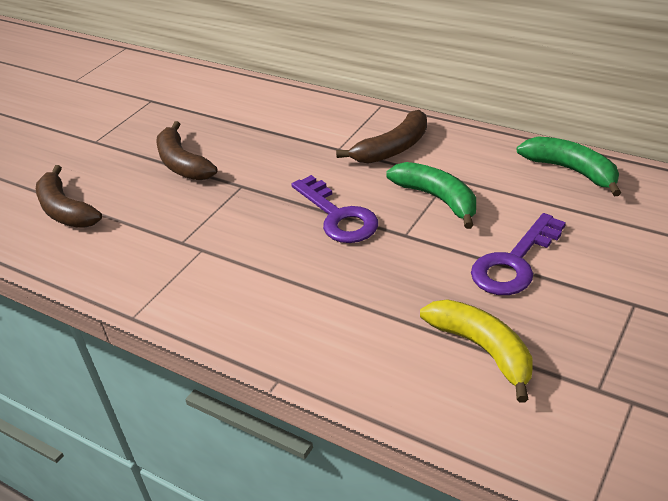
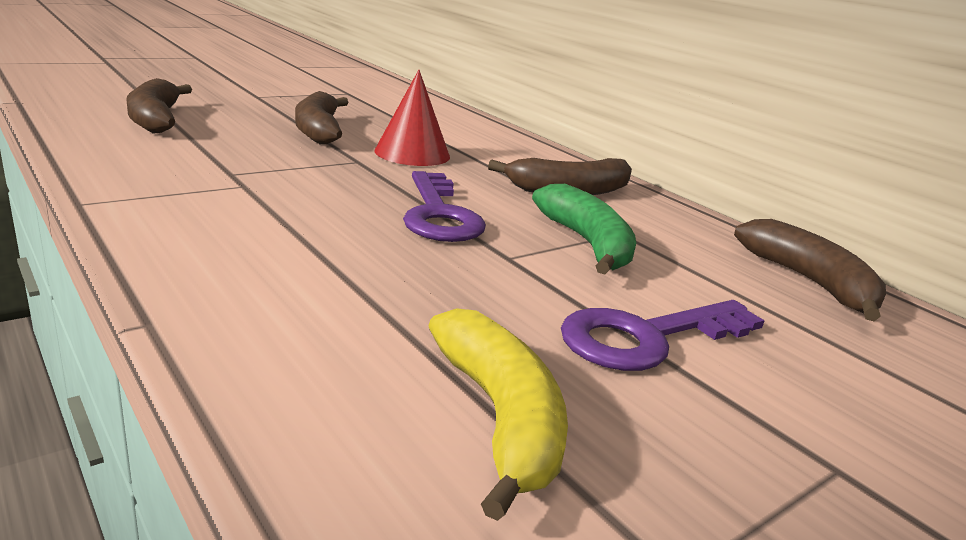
camera: 15 degrees right, 15 degrees down
green banana [517,137,621,197] -> brown banana [734,219,886,321]
none -> red cone [374,70,450,166]

